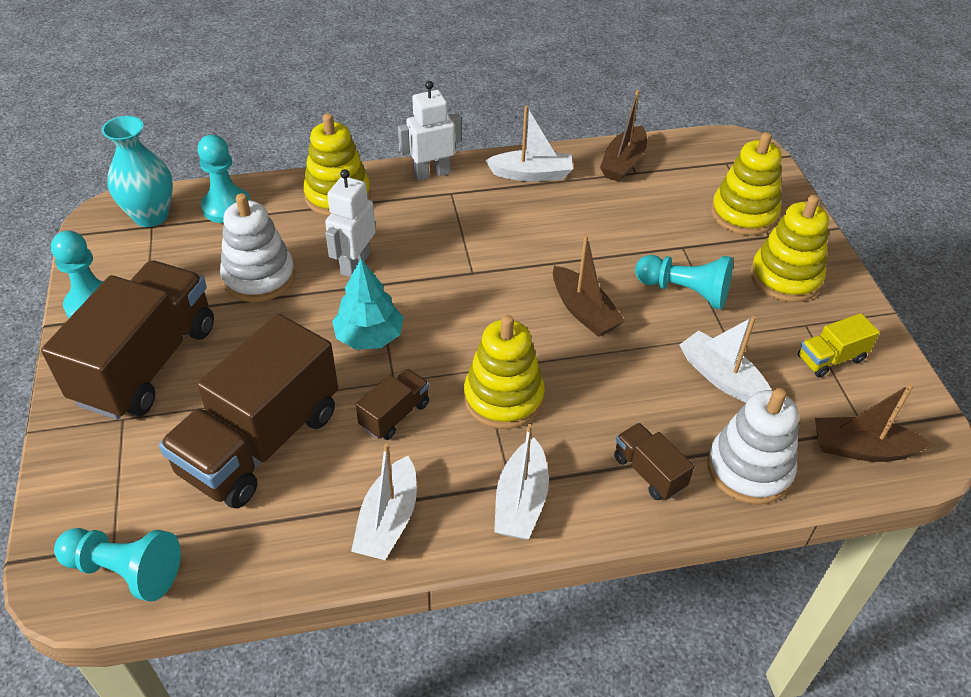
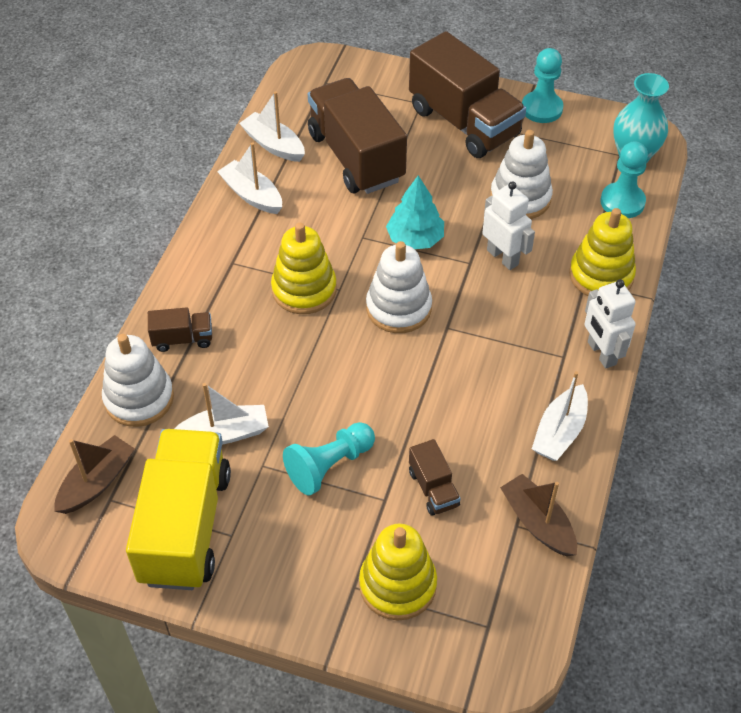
camera: 120 degrees right, 5 degrees up
turquoise pawn [54,528,181,602] -> none
brown truck [356,369,429,440] -> brown truck moved to [409,439,461,516]
white robot [398,81,461,181] -> white robot turned 150 degrees clockwise [584,279,636,369]
white boat [494,424,549,539] -> white boat moved to [239,91,305,162]
brown boat [553,235,625,337] -> none
yellow stacking toy [751,195,829,302] -> none
yellow truck [798,313,880,378] -> yellow truck [126,429,231,590], size x2.25
none -> white stacking toy [366,241,432,333]

